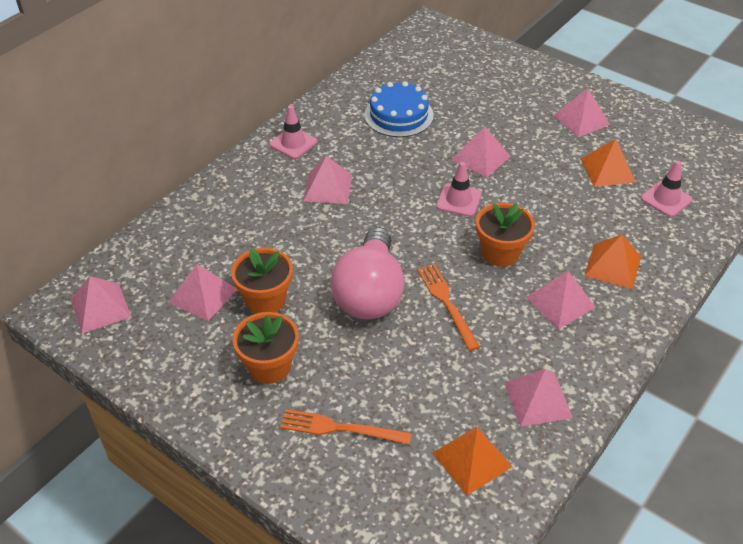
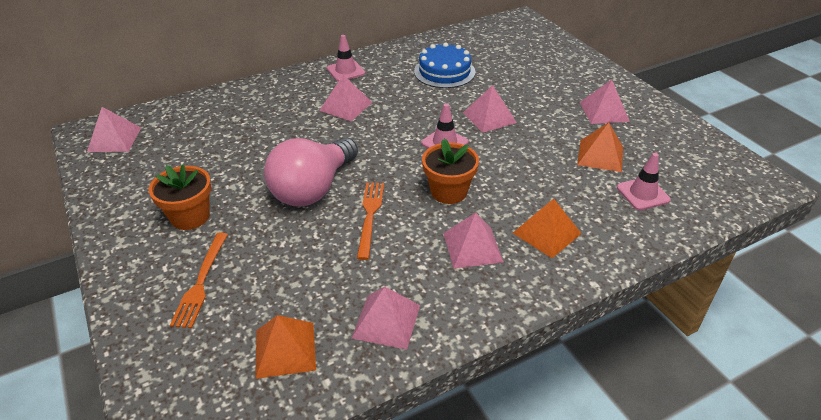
camera: 25 degrees right, 5 degrees down
pink pyramid [168,264,237,321] -> none
orange flower pot [231,248,293,314] -> none
orange fork [280,409,412,445] -> orange fork turned 120 degrees counterclockwise [170,233,228,328]

